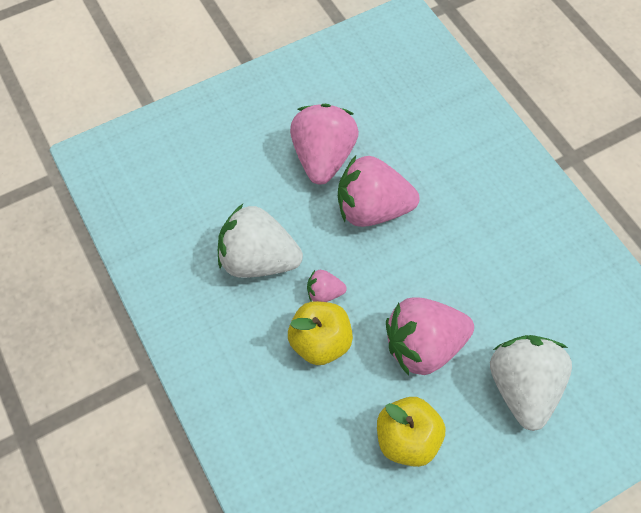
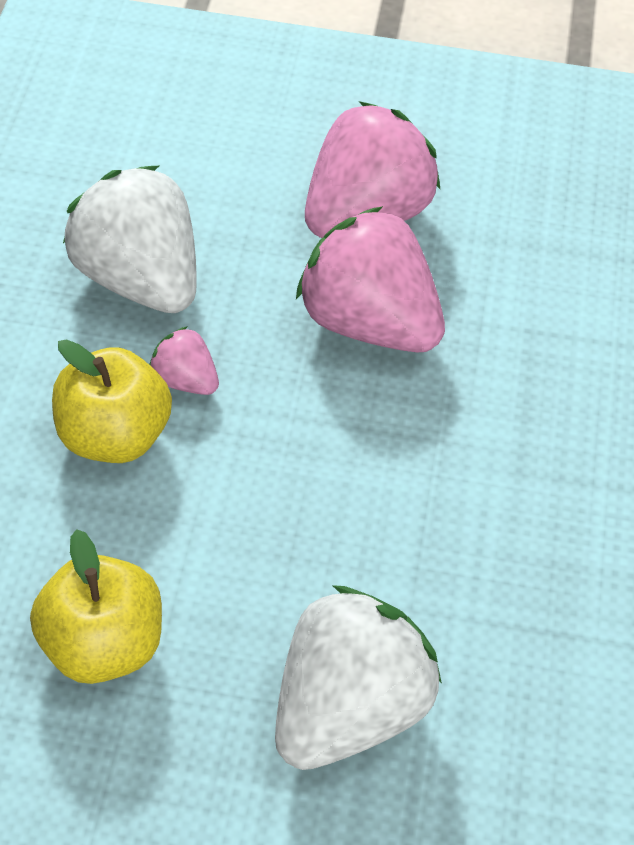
camera: 35 degrees right, 10 degrees down
pink strawberry [386,297,474,375] -> none

